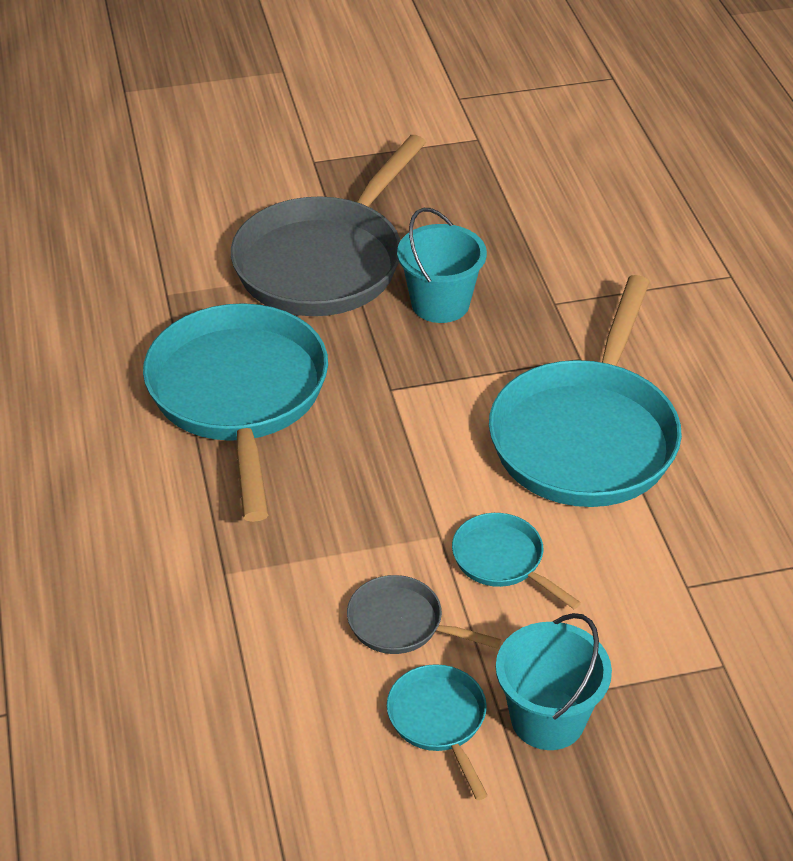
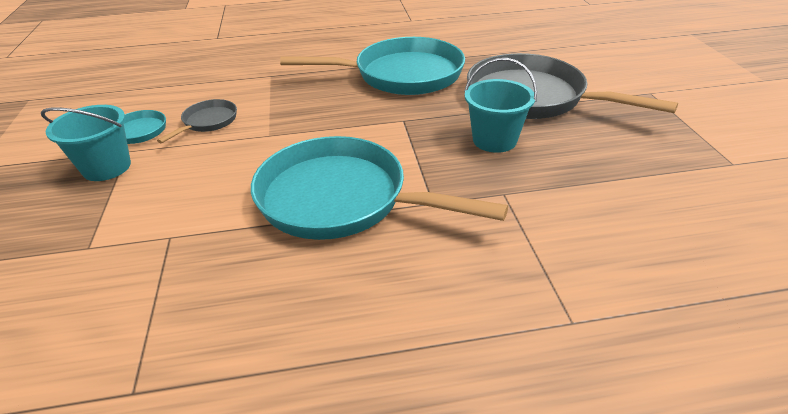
camera: 95 degrees right, 5 degrees down
turquoise pan [452,513,581,609] -> none

